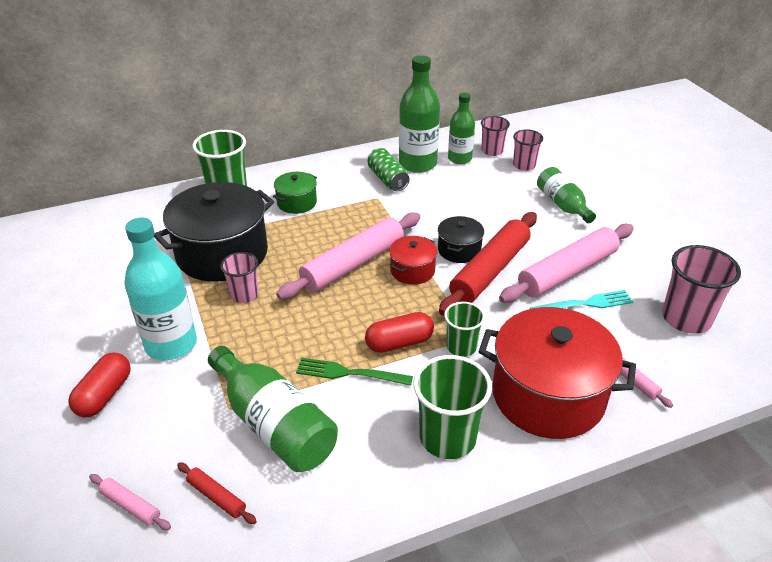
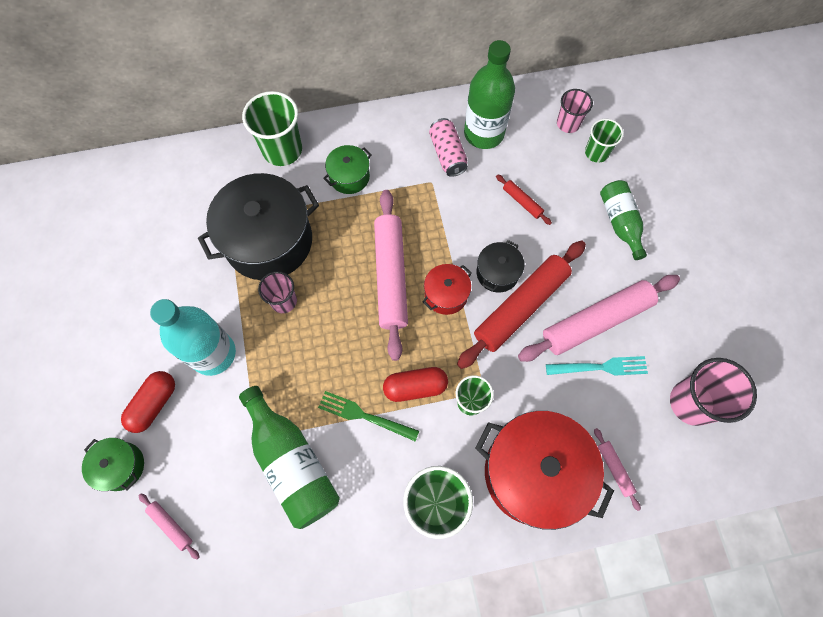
camera: 10 degrees right, 30 degrees up
red rolling pin [177,462,257,524] -> red rolling pin moved to [496,174,552,225]
pink rolling pin [276,212,420,300] -> pink rolling pin turned 60 degrees counterclockwise [374,190,408,361]
green can [367,148,410,191] -> pink can [429,118,468,177]
green bottle [448,93,475,164] -> none
pink cup [513,129,543,171] -> green cup [585,119,623,163]
none -> green pot [82,438,144,491]

